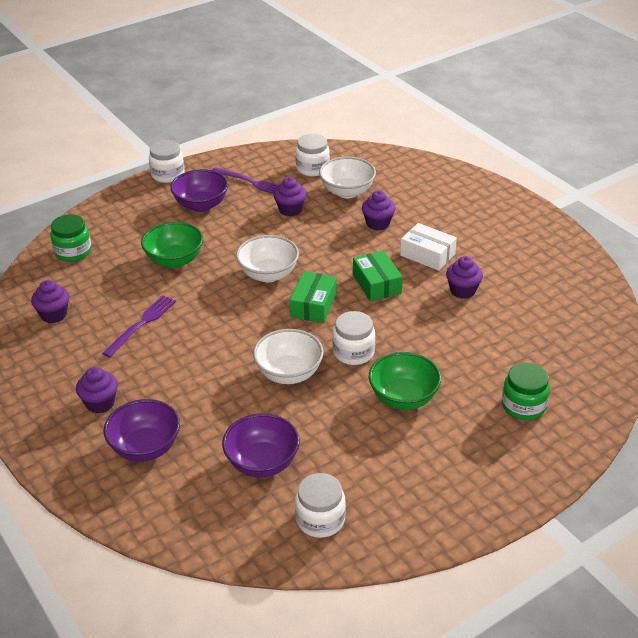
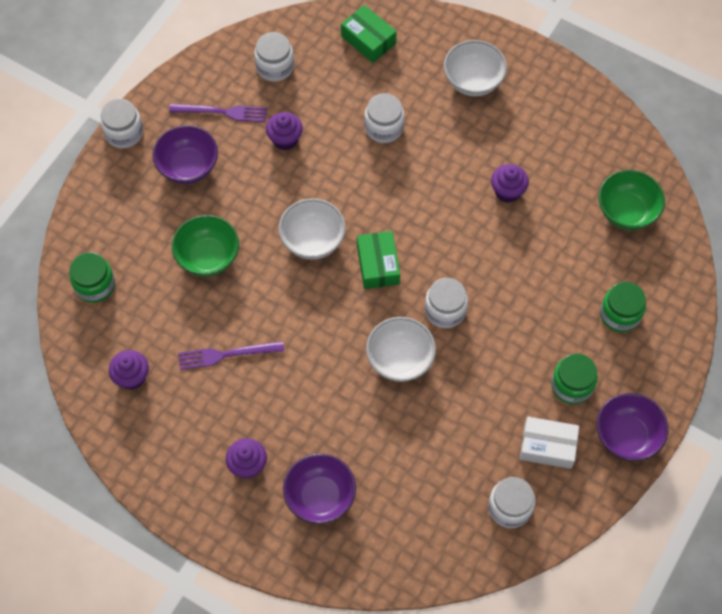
camera: 25 degrees left, 25 degrees up
purple fork [102,295,176,357] -> purple fork turned 105 degrees counterclockwise [178,341,284,370]
purple bowl [222,413,300,478] -> purple bowl moved to [597,393,668,461]
white bowl [319,157,376,199] -> white bowl moved to [444,40,507,96]
green box [353,250,403,302] -> green box moved to [341,5,397,63]
purple cupcake [362,191,395,231] -> white jar [365,93,404,143]
green bowl [369,352,441,410] -> green bowl moved to [598,170,665,230]
white box [400,223,457,271] -> white box moved to [520,417,579,469]
none -> green jar [551,354,598,404]

